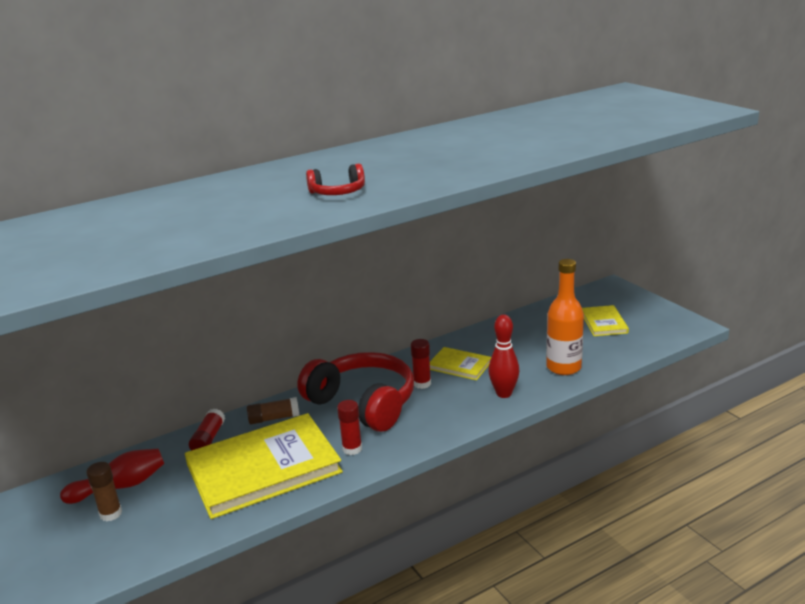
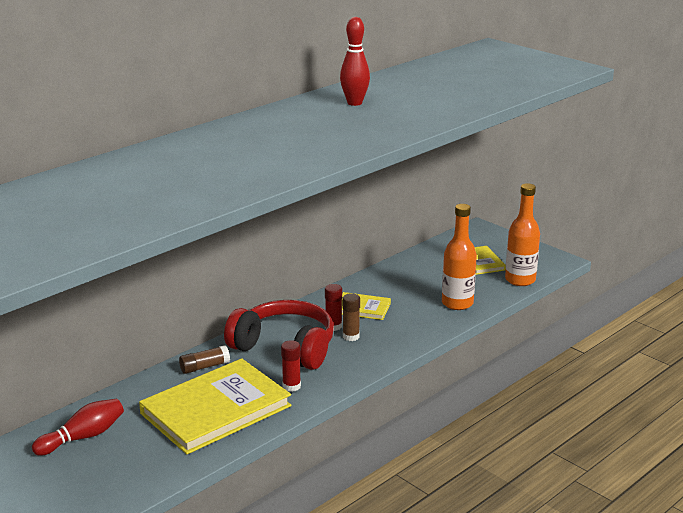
camera: 15 degrees left, 0 degrees up
brown glue stick [86,462,122,521] -> brown glue stick moved to [342,293,360,341]
red glue stick [189,408,225,451] -> none
red headphones [306,163,365,195] -> none
red bowling pin [488,314,519,398] -> red bowling pin moved to [340,17,370,106]
none -> orange bottle [505,183,540,286]

